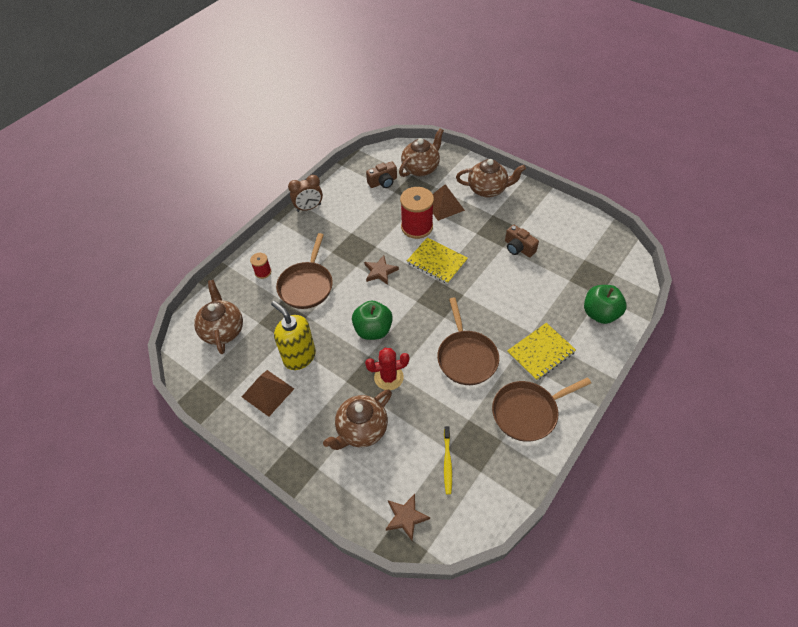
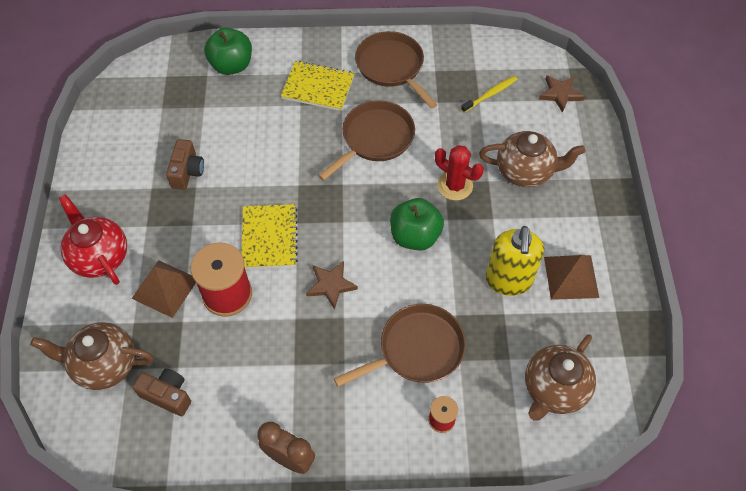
camera: 130 degrees left, 5 degrees up
brown teapot [456,159,526,198] -> red teapot [59,194,127,285]
brown pan [492,377,591,442] -> brown pan turned 150 degrees counterclockwise [355,31,438,109]

